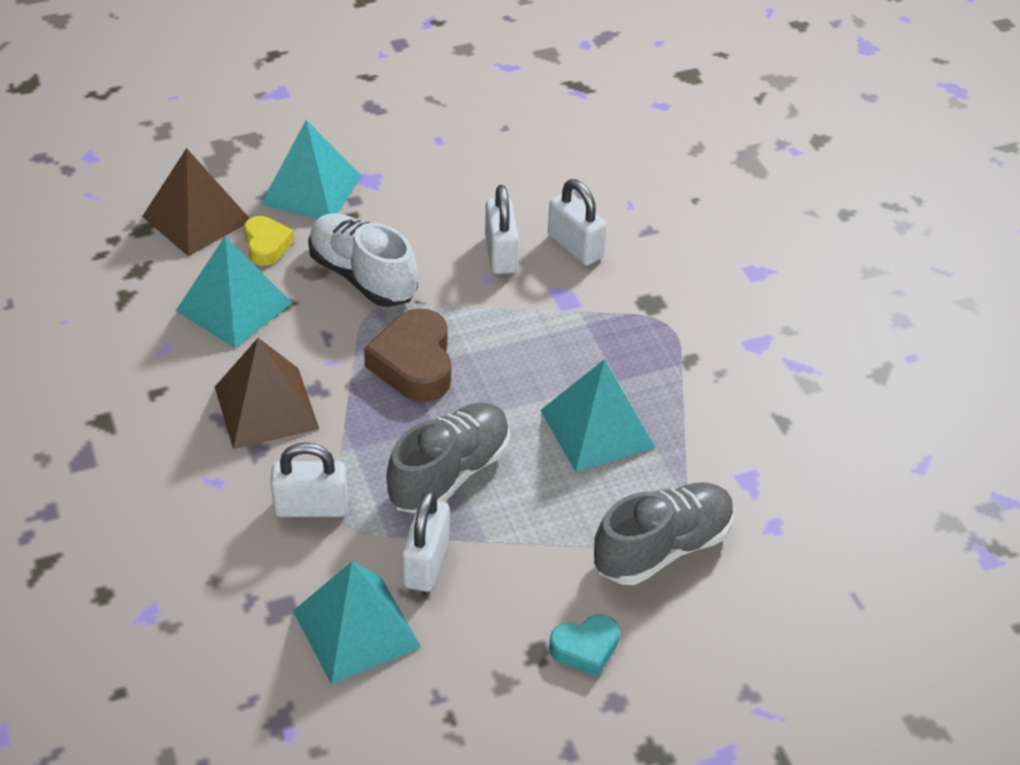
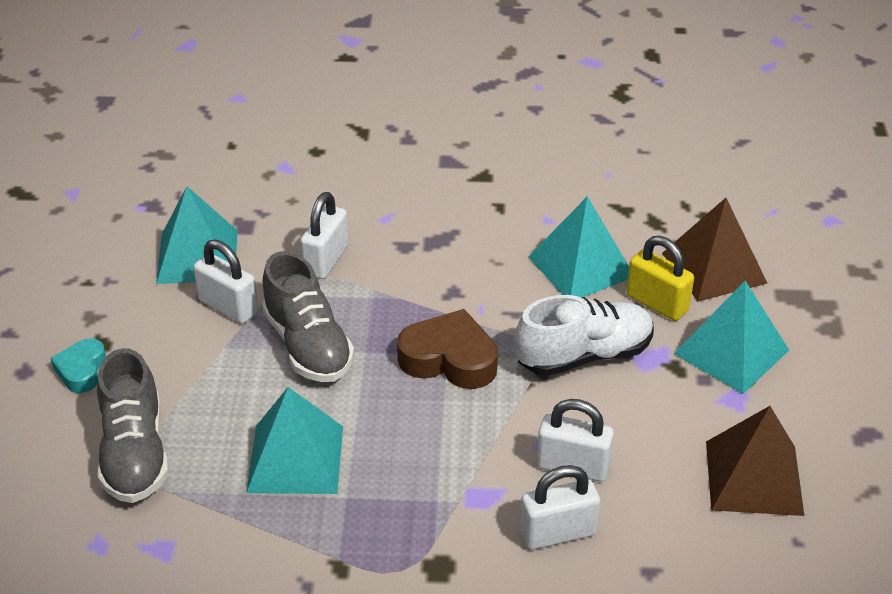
camera: 115 degrees right, 5 degrees down
brown pyramid [215,338,319,449] -> brown pyramid moved to [706,406,804,516]
yellow heart [244,216,294,266] -> yellow padlock [626,236,694,321]

